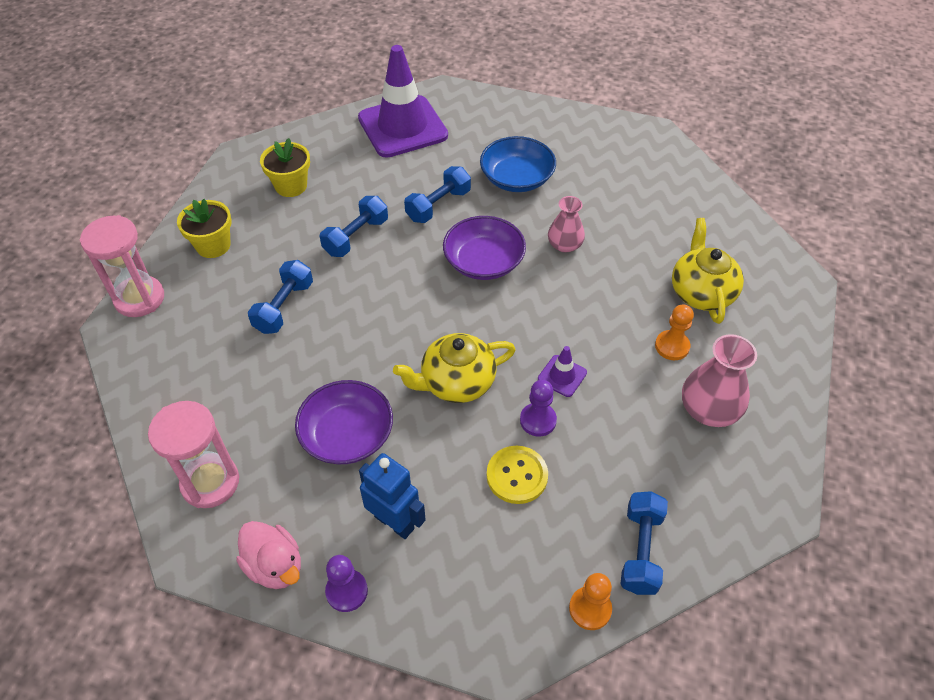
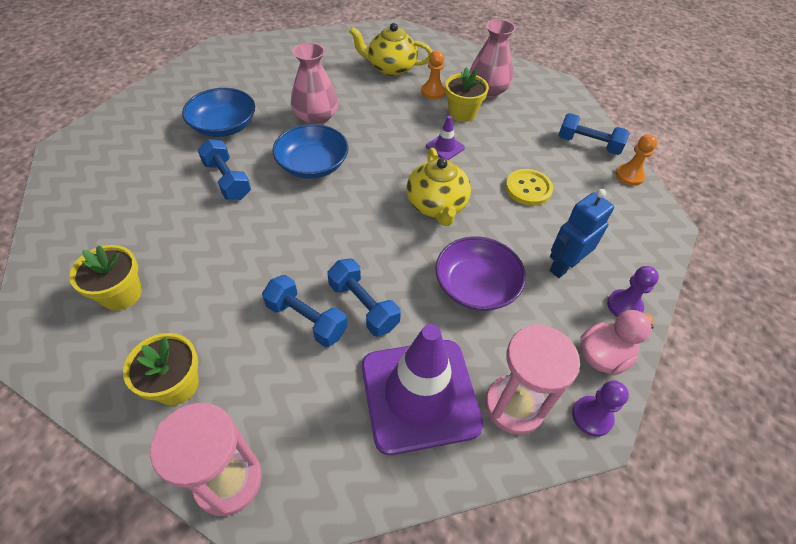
camera: 80 degrees left, 0 degrees up
blue dumbbell [320,196,388,257] -> blue dumbbell moved to [327,259,401,336]
purple traffic cone [358,45,448,158] -> purple traffic cone moved to [362,324,483,455]
purple bowl [443,216,526,280] -> blue bowl [272,124,349,179]
purple pawn [520,380,557,437] -> purple pawn moved to [572,380,629,437]
pink vase [548,196,585,253] -> pink vase [291,42,338,125], size x1.51
none -> yellow flower pot [445,67,489,122]

